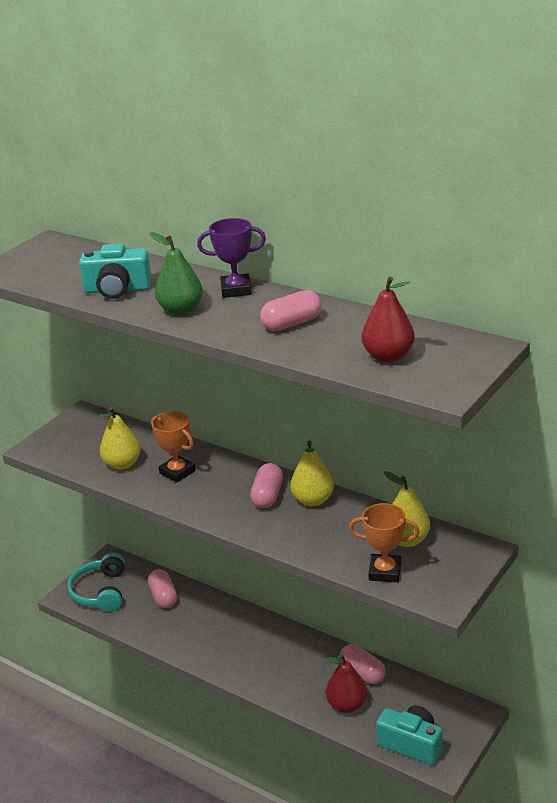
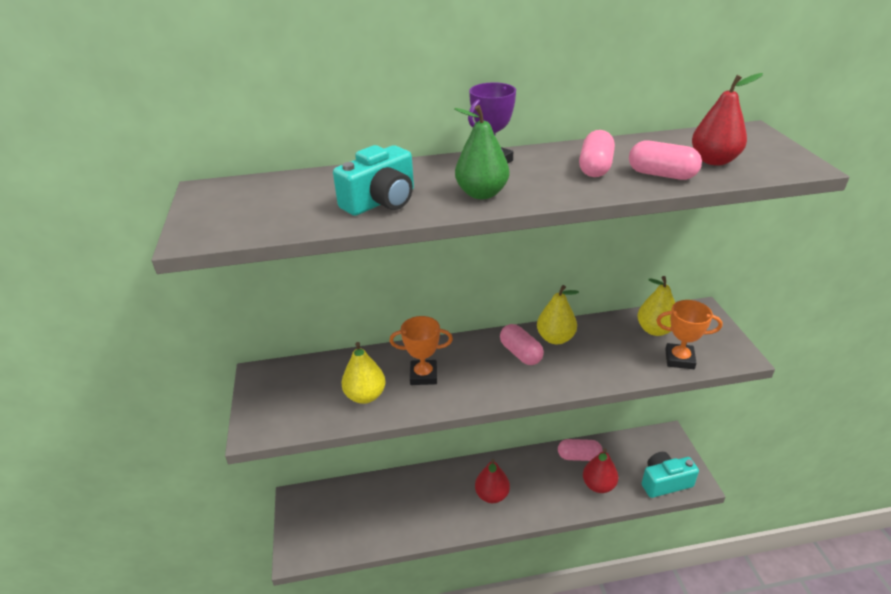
camera: 45 degrees left, 5 degrees up
turquoise headphones [68,553,125,612] -> none
pink capsule [148,569,177,608] -> pink capsule moved to [629,140,702,180]
orange trophy [349,503,420,583] -> orange trophy turned 45 degrees clockwise [656,300,723,369]
none -> red pear [475,459,510,503]

